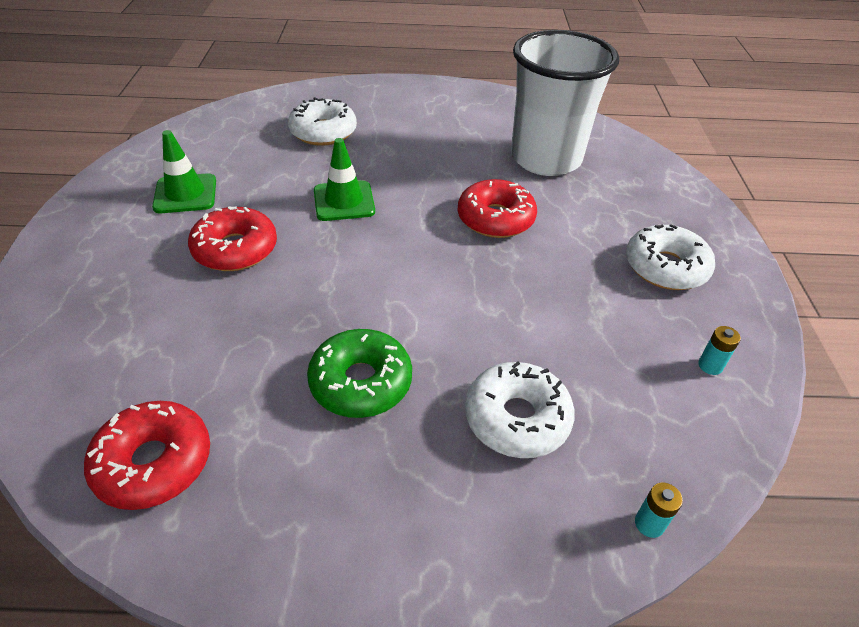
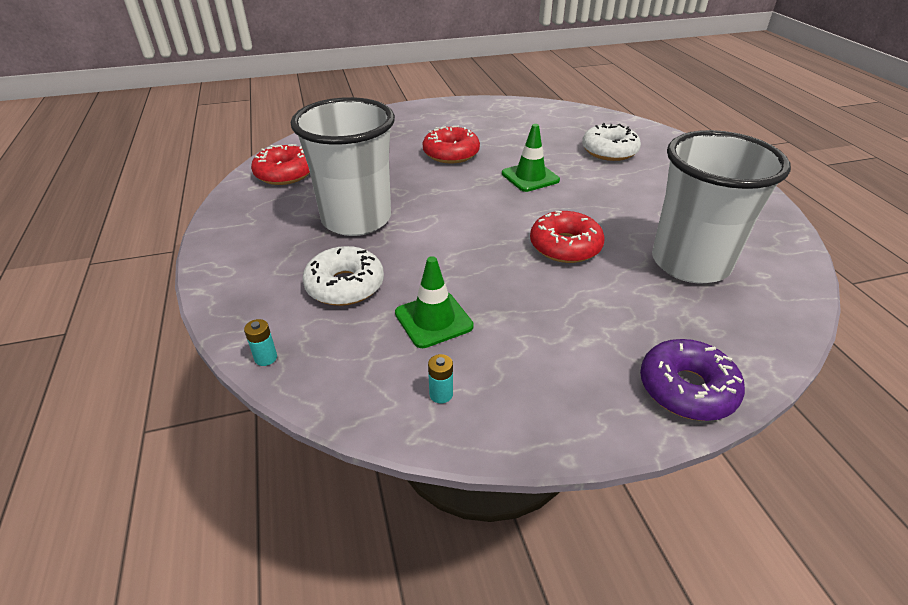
camera: 75 degrees right, 5 degrees down
green traffic cone [152,130,216,213] -> green traffic cone moved to [395,256,474,348]
green donut [307,329,412,418] -> white cup [291,97,395,236]
white donut [626,224,715,290] -> none
none -> purple donut [640,339,745,421]

